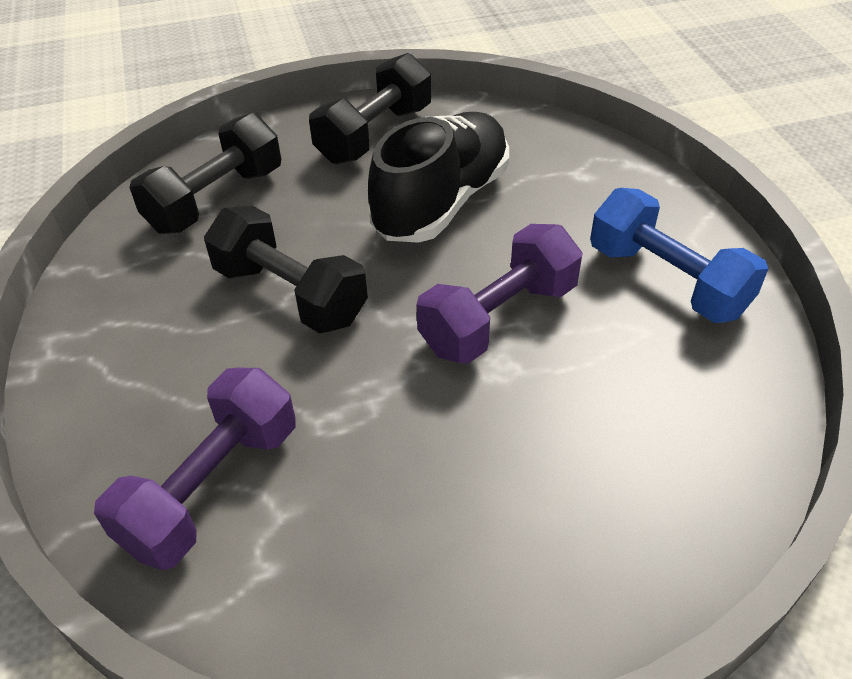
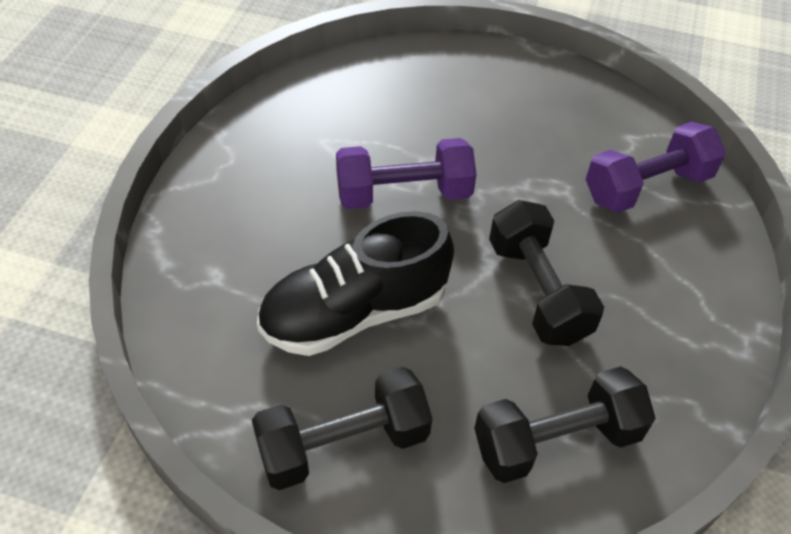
camera: 150 degrees left, 5 degrees up
blue dumbbell [590,188,768,323] -> none

